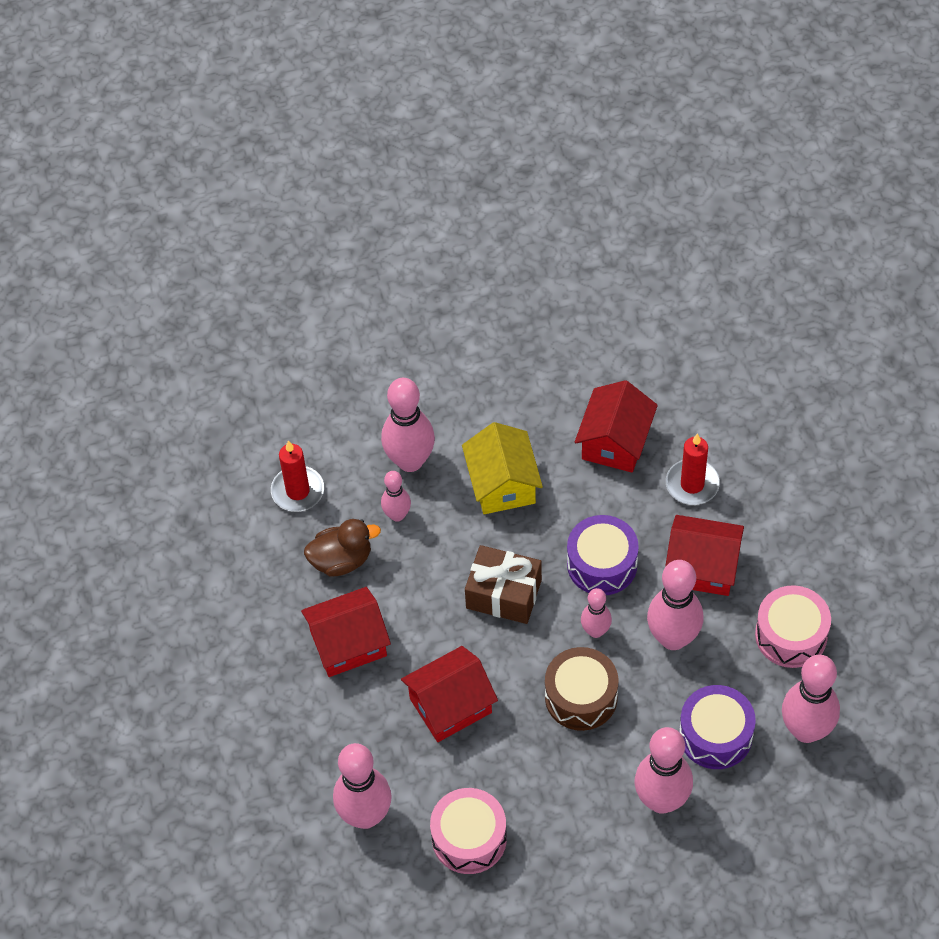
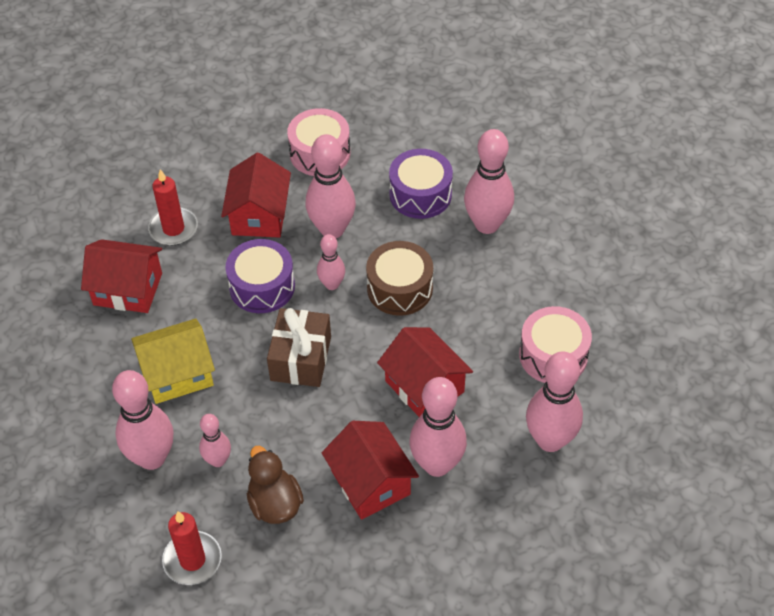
camera: 100 degrees left, 5 degrees down
pink bowling pin [782,655,840,743] -> pink bowling pin moved to [410,377,467,477]

